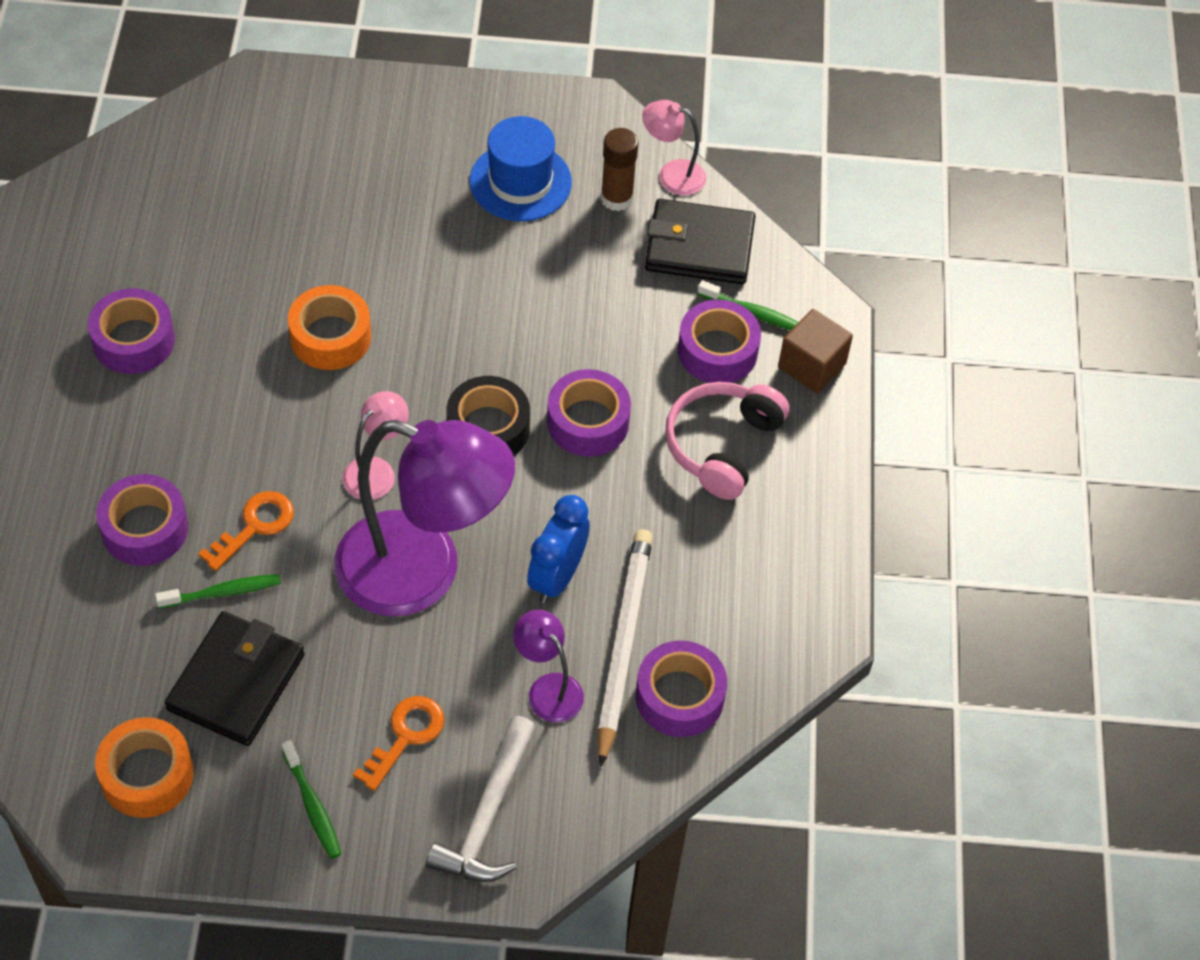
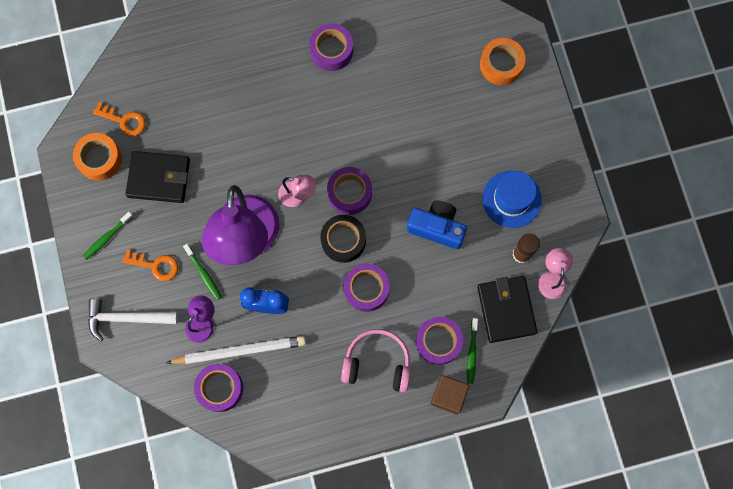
camera: 75 degrees right, 20 degrees up
purple tape [96,474,188,566] -> purple tape moved to [327,167,372,215]
green toothbrush [155,574,281,608] -> green toothbrush moved to [183,244,222,300]
orange key [198,491,294,571] -> orange key moved to [93,102,146,136]
orange tape [288,285,371,370] -> orange tape moved to [480,38,525,85]
none -> blue camera [407,200,467,249]

